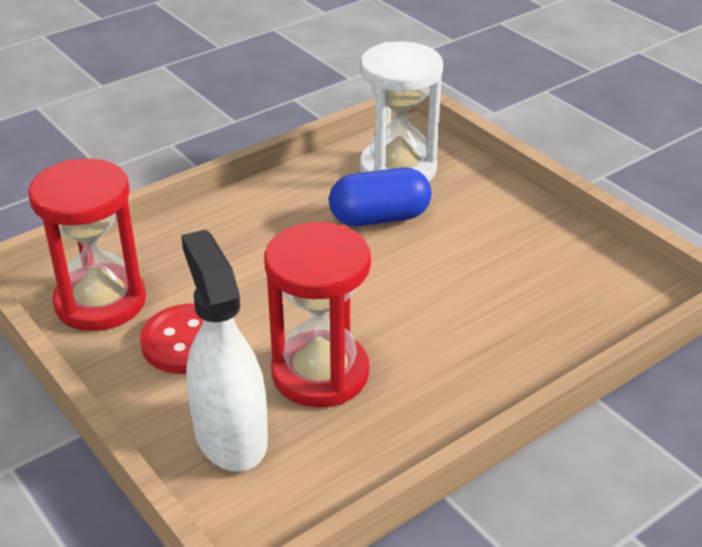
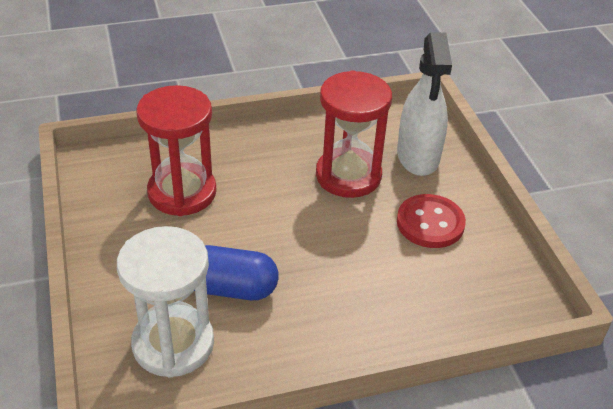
camera: 160 degrees left, 5 degrees up
red hourglass [28,158,146,331] -> red hourglass moved to [136,85,217,216]

